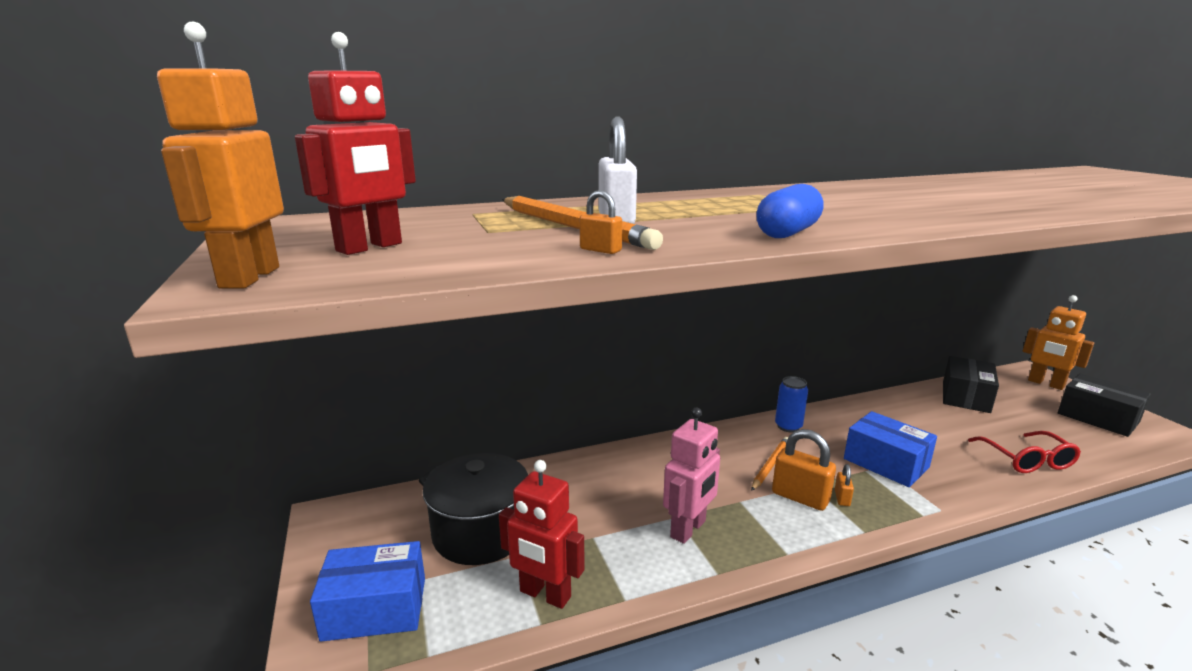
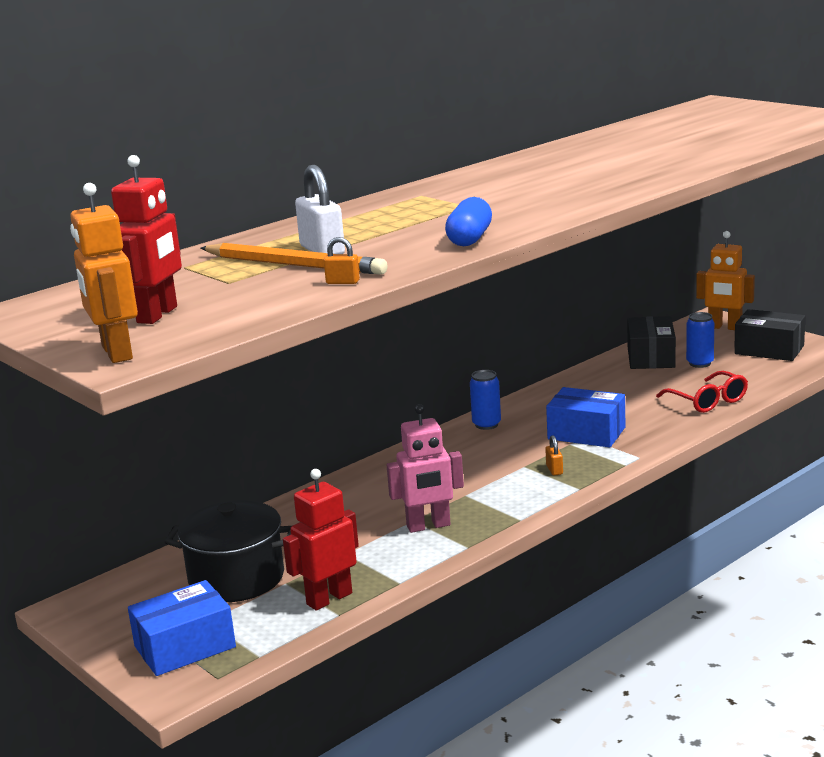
camera: 20 degrees left, 0 degrees up
red robot [499,460,585,609] -> red robot turned 135 degrees clockwise [283,469,359,610]
pink robot [663,408,720,544] -> pink robot turned 60 degrees clockwise [387,404,464,533]
orange pencil [751,437,788,491] -> none
orange padlock [772,429,836,511] -> none
none -> blue can [686,312,714,368]

